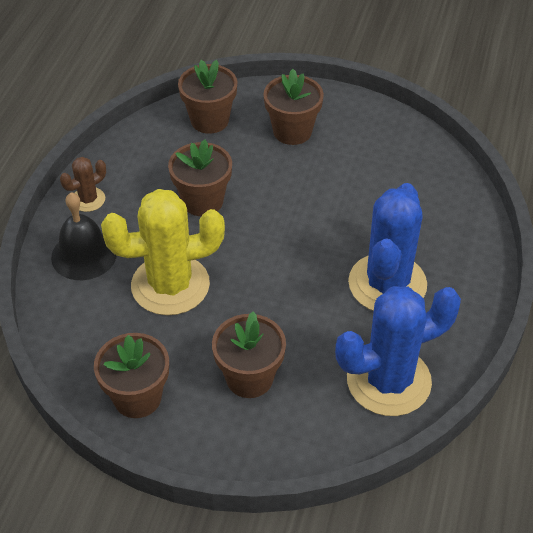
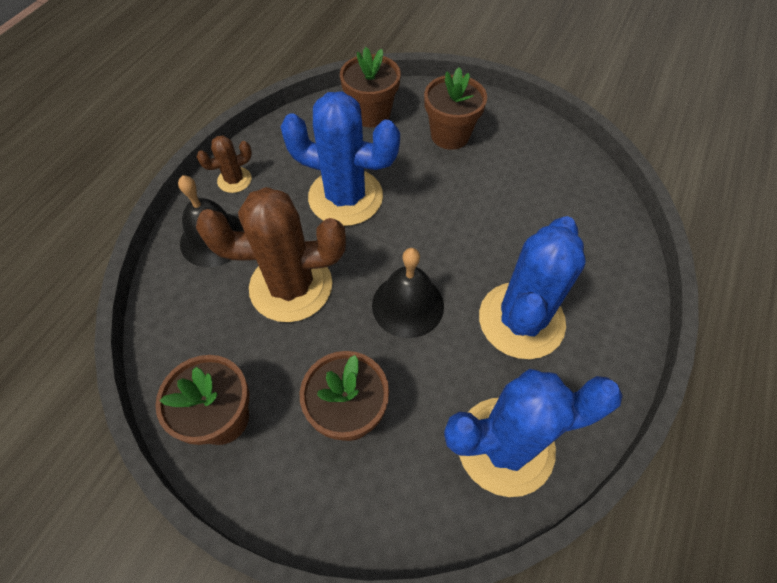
camera: 10 degrees right, 10 degrees up
yellow cactus [101,189,225,315] -> brown cactus [196,187,346,322]
brown flower pot [168,140,232,216] -> blue cactus [280,91,400,226]
none -> black bell [372,248,444,338]

